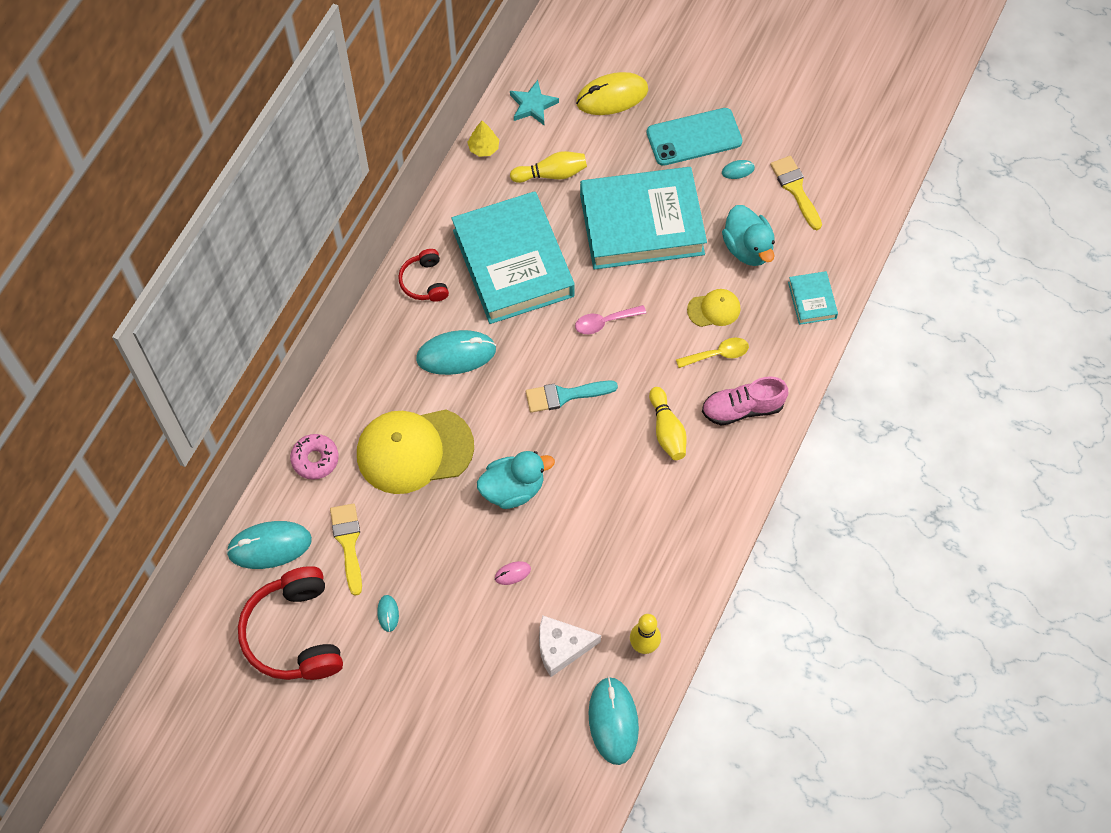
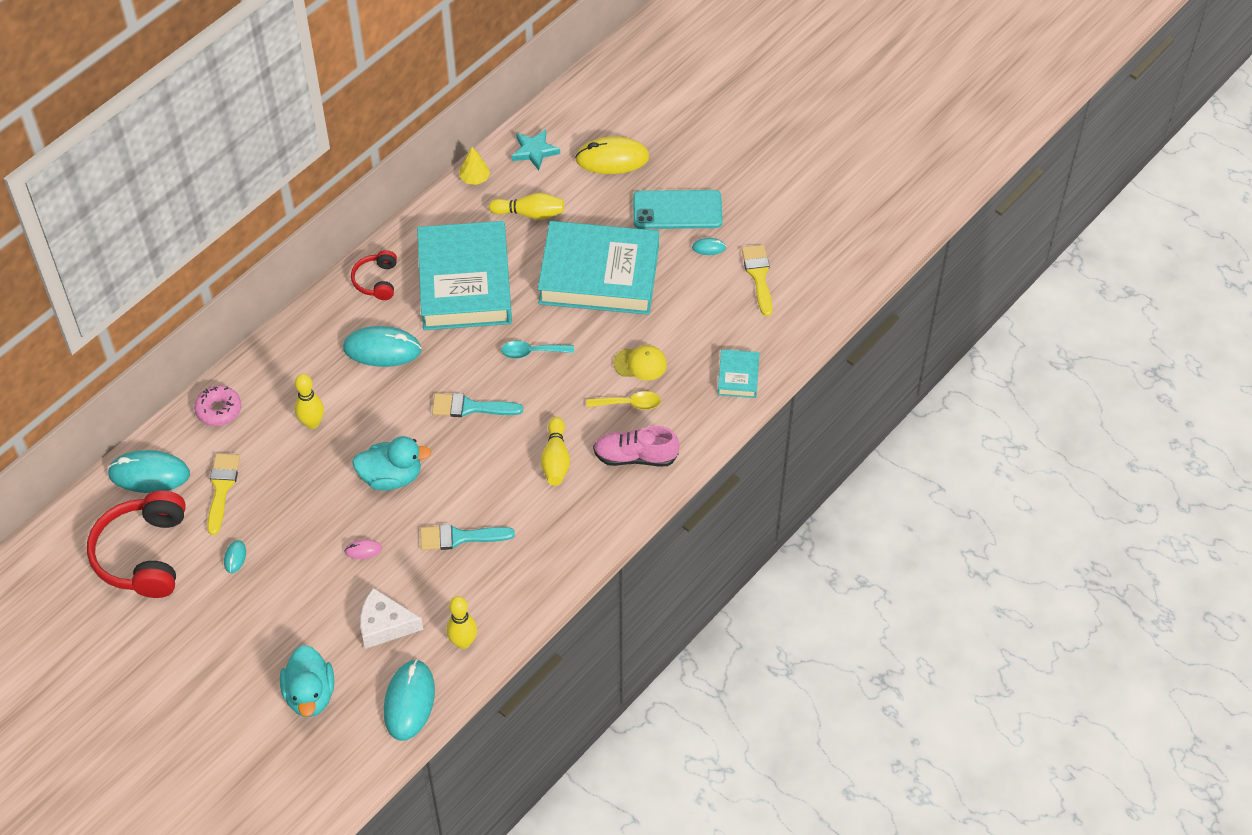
camera: 15 degrees right, 10 degrees down
yellow cap [357,409,474,494] -> yellow bowling pin [295,374,324,429]
pink spoon [575,305,646,334] -> turquoise spoon [501,341,574,359]
turquoise duck [722,205,775,266] -> turquoise duck moved to [280,645,334,717]
none -> turquoise brush [420,524,515,550]

